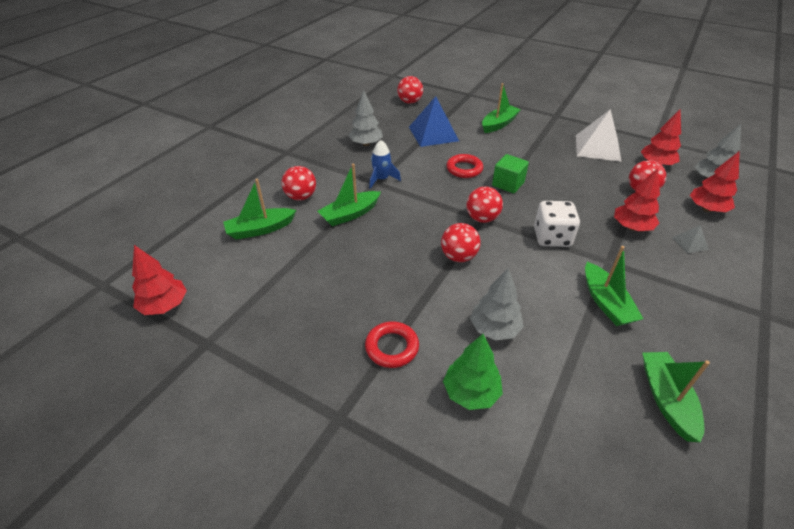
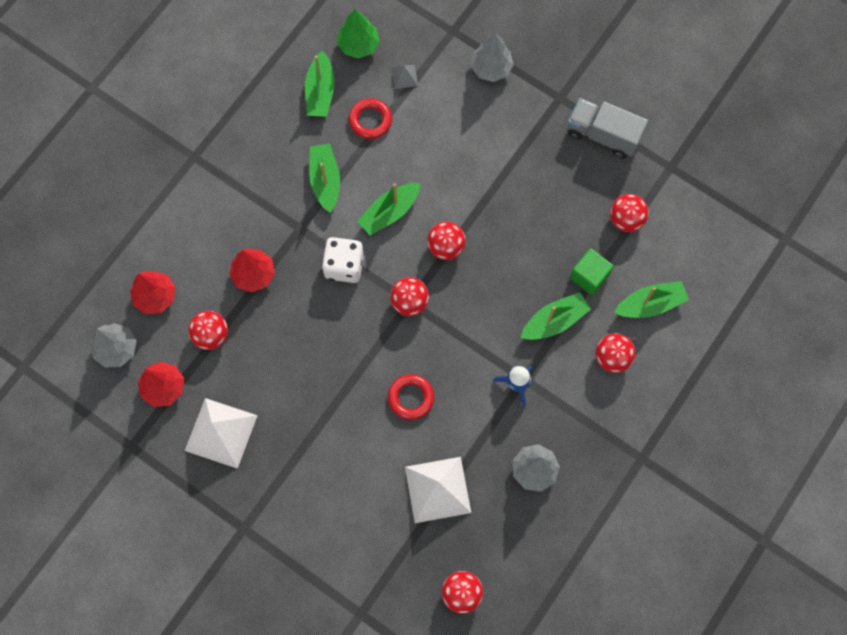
camera: 175 degrees left, 30 degrees up
red tree [132,245,187,315] -> none
red ring [365,321,419,368] -> red ring moved to [349,98,392,139]
blue pyramid [409,96,459,147] -> white pyramid [405,457,471,523]
green tree [443,334,503,410] -> green tree moved to [337,9,380,59]
grey tree [470,268,524,340] -> grey tree moved to [471,33,514,82]
green boat [482,83,521,133] -> green boat moved to [357,183,421,235]
green cube [492,154,529,193] -> green cube moved to [570,249,614,295]
grey pyramid [672,225,709,253] -> grey pyramid moved to [391,65,418,89]
none -> grey truck [568,98,648,159]
none -> red ball [610,194,649,232]

